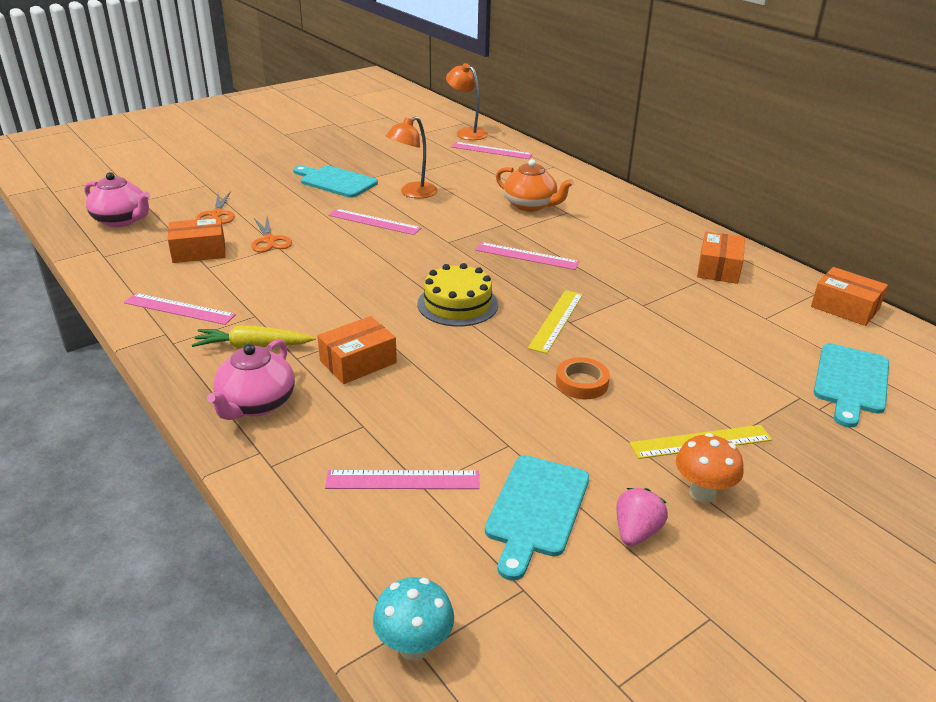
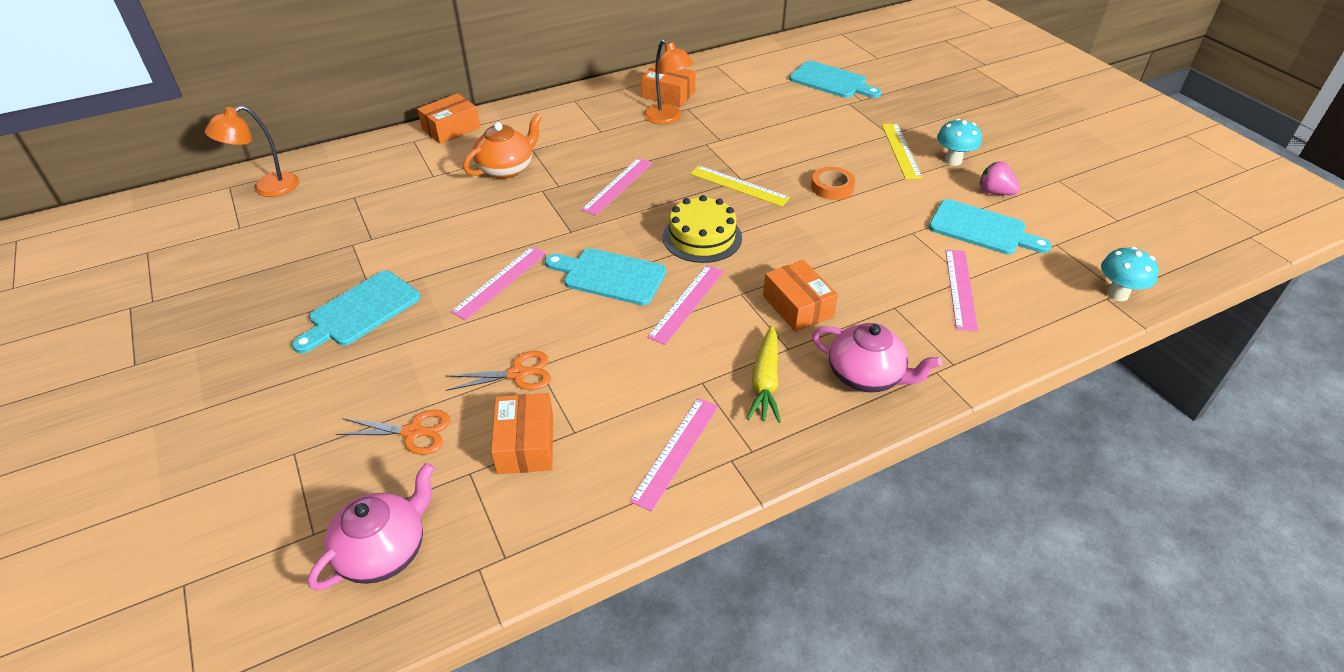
camera: 80 degrees left, 10 degrees up
orange lamp [386,116,438,198] -> orange lamp moved to [644,39,694,124]
pink ruler [451,142,533,159] -> pink ruler moved to [647,265,724,345]
orange mushroom [676,433,744,503] -> turquoise mushroom [937,118,982,166]
orange box [811,267,888,326] -> orange box moved to [417,93,480,144]
none -> turquoise cutting board [545,248,666,305]

